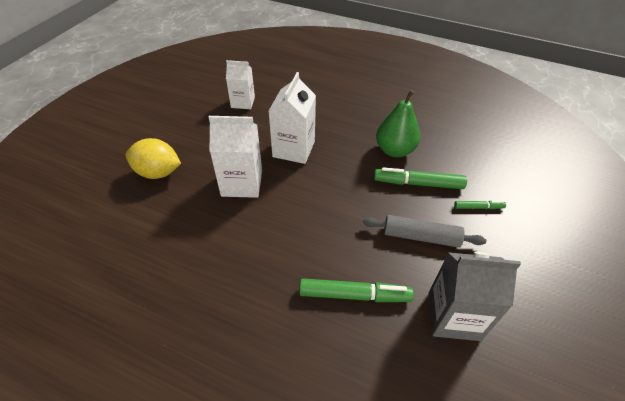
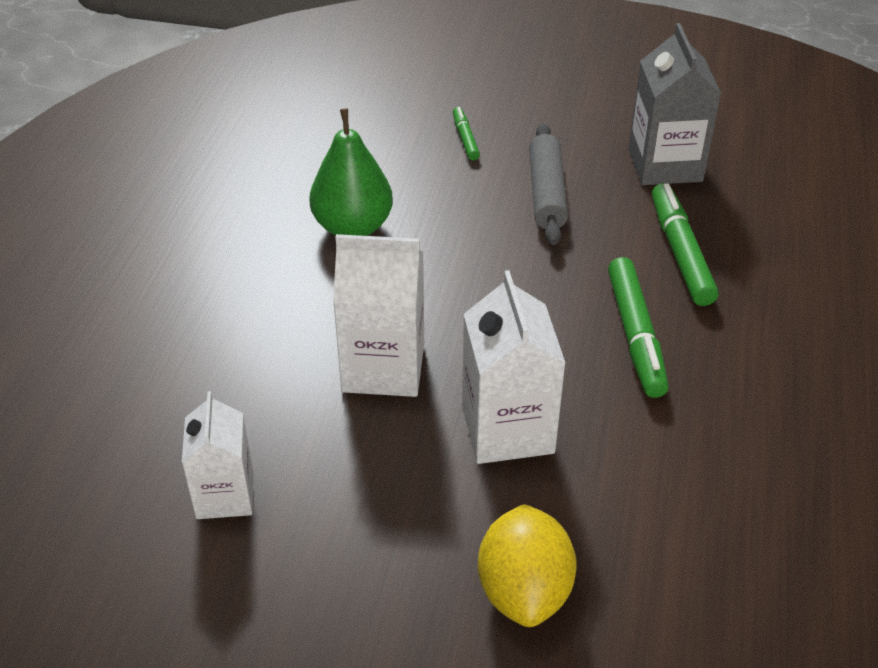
camera: 100 degrees left, 5 degrees down
green marker [374,167,467,189] -> green marker moved to [608,257,669,398]

